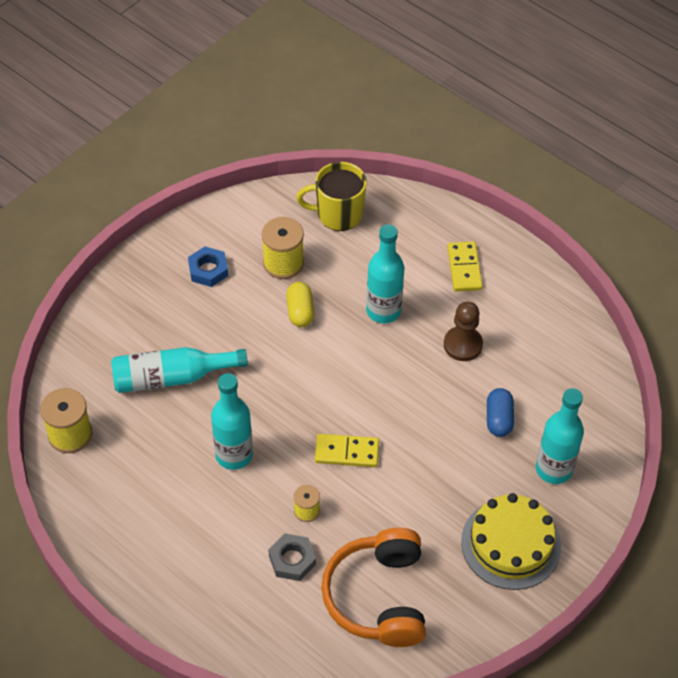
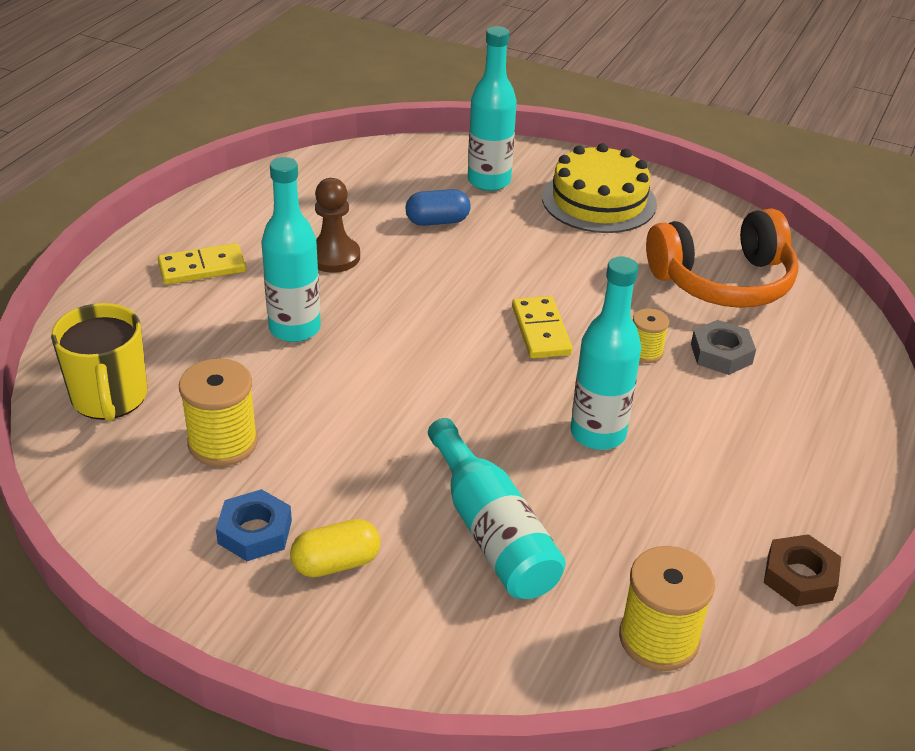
camera: 105 degrees left, 15 degrees down
yellow capsule [286,282,314,327] -> yellow capsule moved to [290,519,381,577]
none -> brown nut [764,534,841,606]

